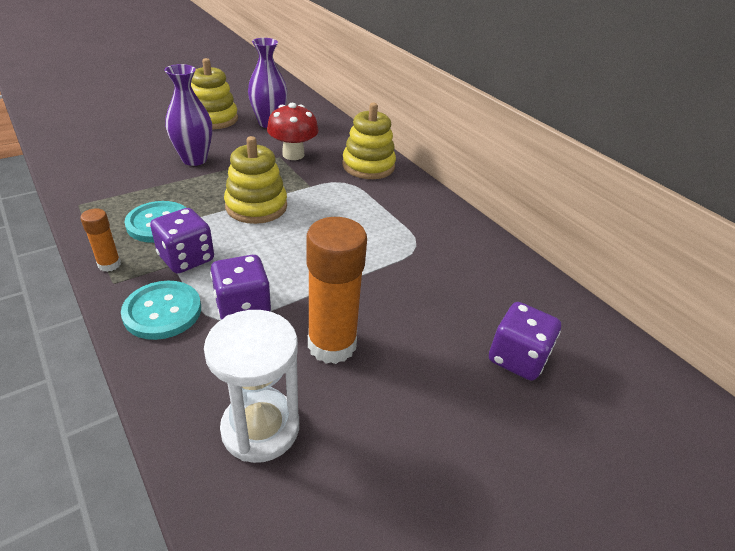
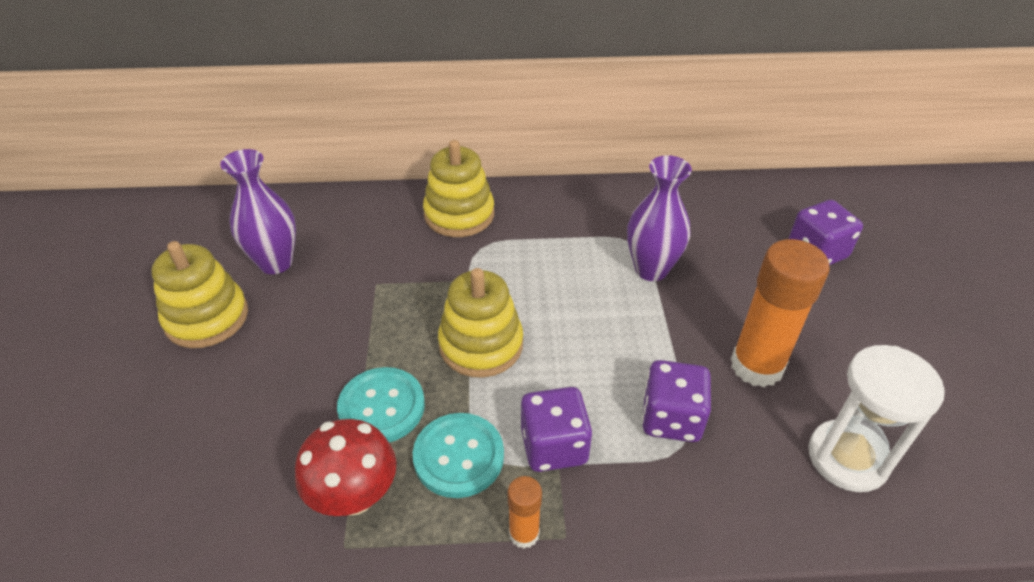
camera: 55 degrees left, 5 degrees up
turquoise button [121,281,201,340] -> turquoise button moved to [337,367,425,442]
purple vase [164,64,212,166] -> purple vase moved to [627,155,692,281]
red mushroom [267,103,319,160] -> red mushroom moved to [295,419,396,516]

